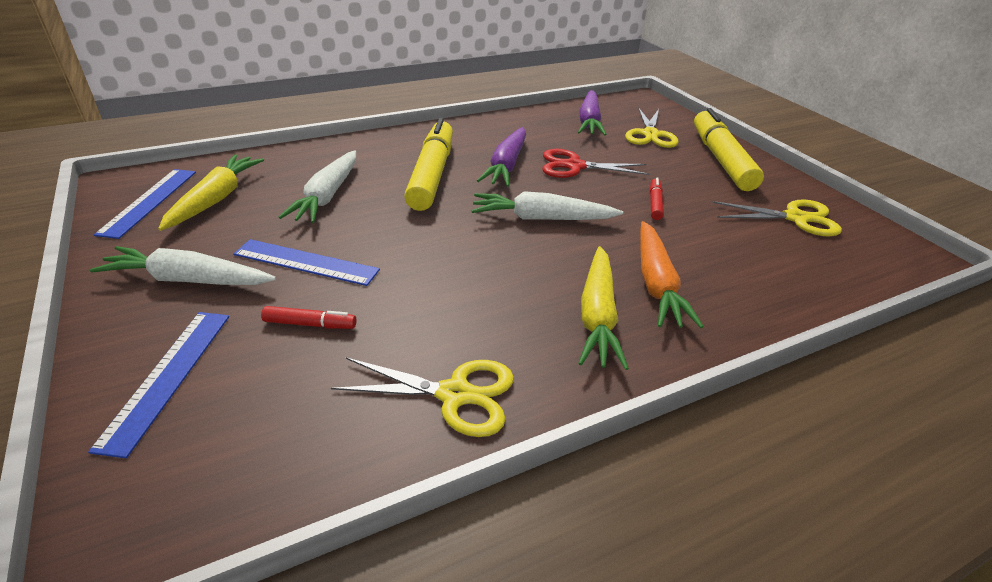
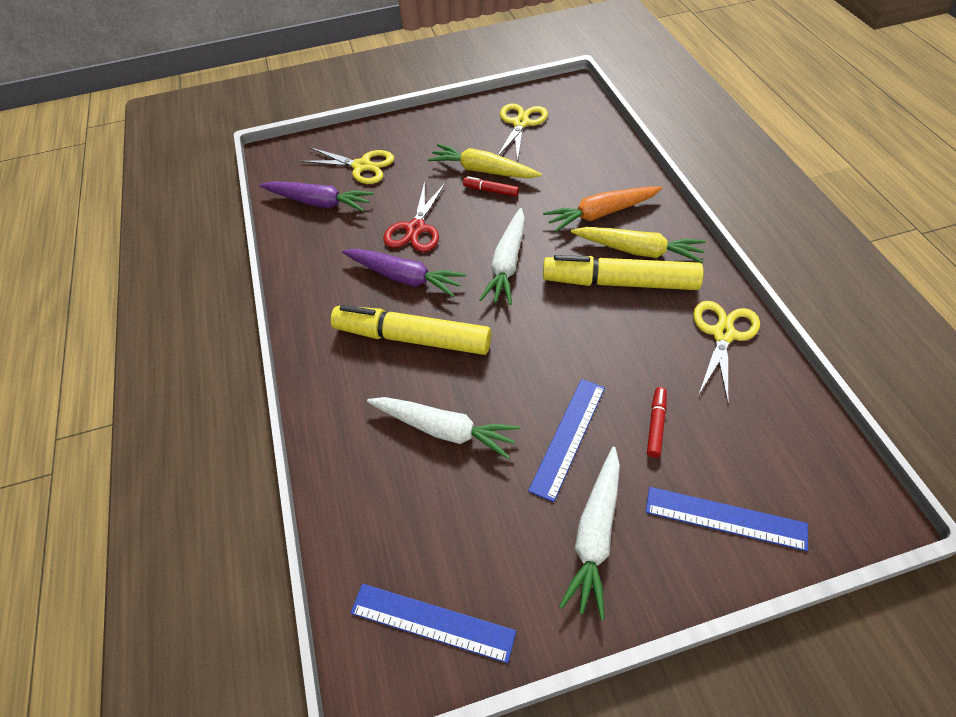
camera: 75 degrees left, 15 degrees up
yellow carrot [158,155,264,231] -> yellow carrot moved to [427,144,542,178]
orange carrot [640,221,704,328] -> orange carrot turned 150 degrees clockwise [543,186,662,232]
yellow marker [694,108,764,191] -> yellow marker moved to [543,255,704,290]

